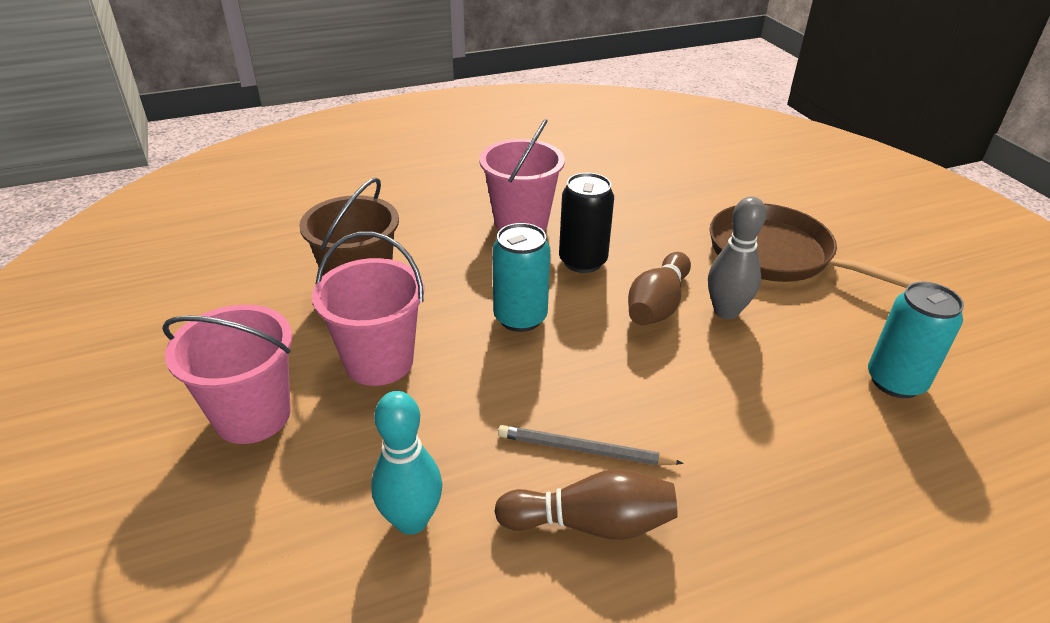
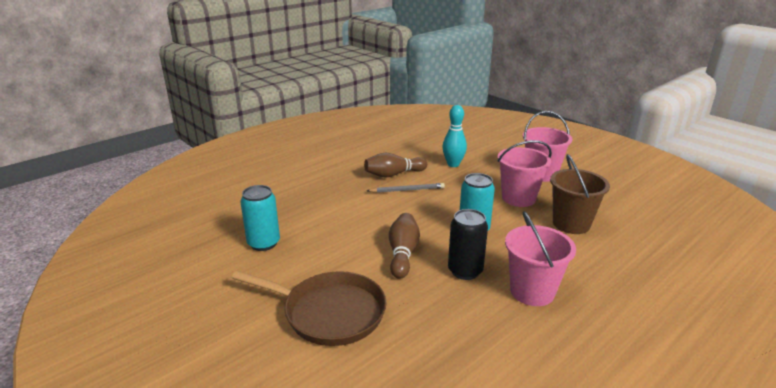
camera: 160 degrees right, 10 degrees down
grey bowling pin [708,196,766,319] -> none

